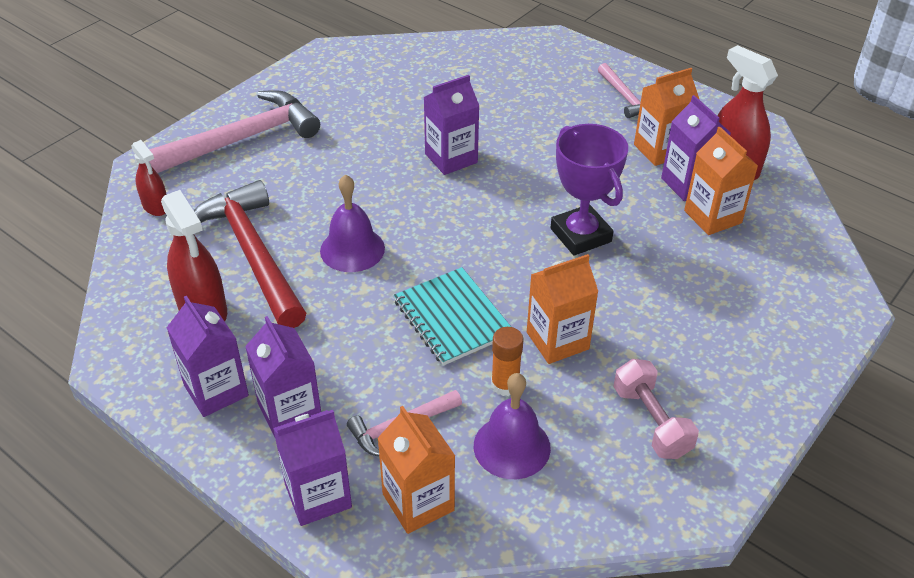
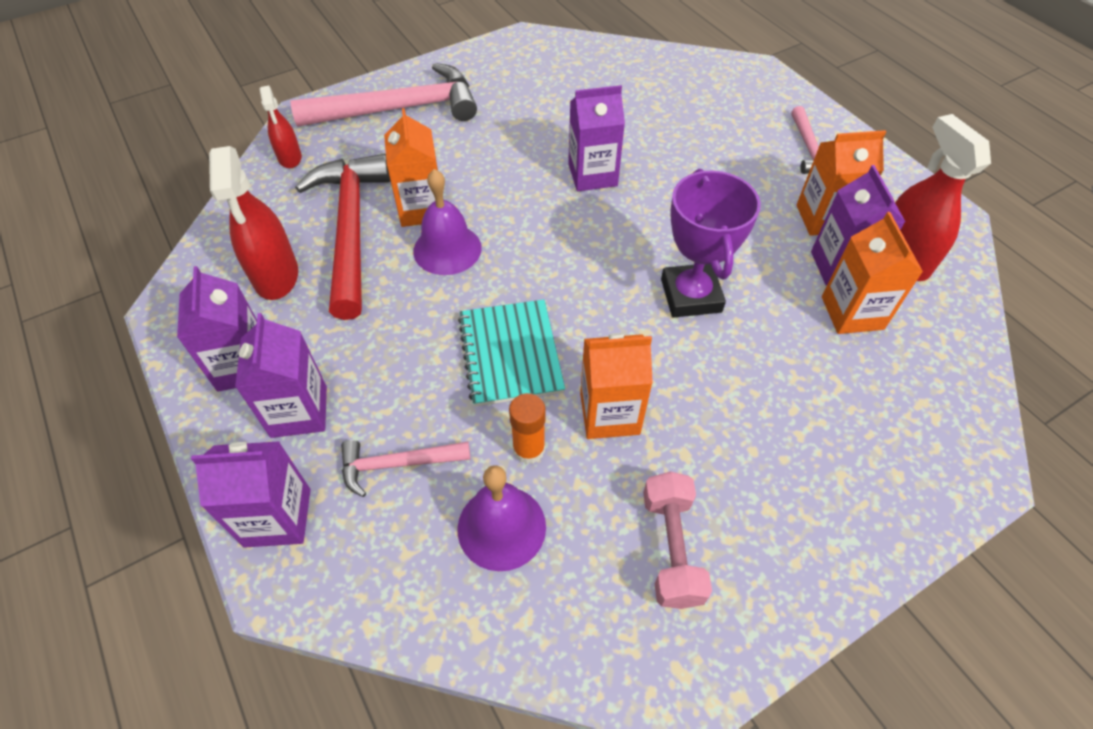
camera: 20 degrees right, 10 degrees up
orange carton [377,406,455,534] -> orange carton moved to [384,108,438,227]

